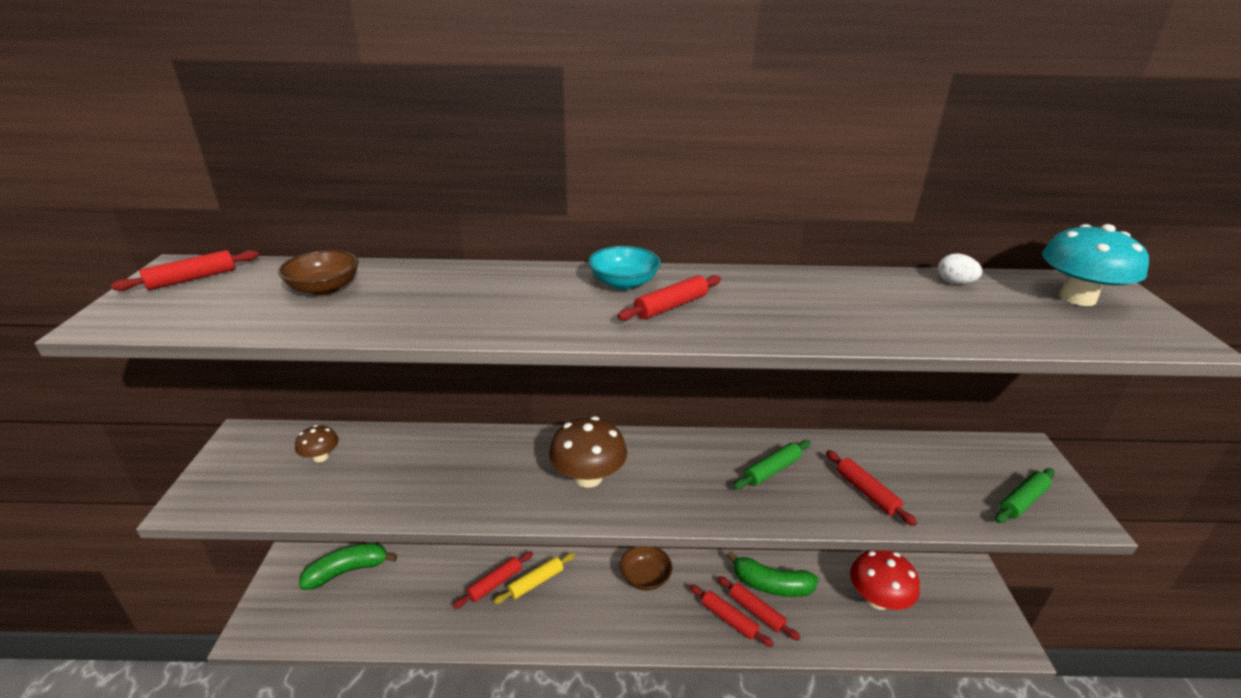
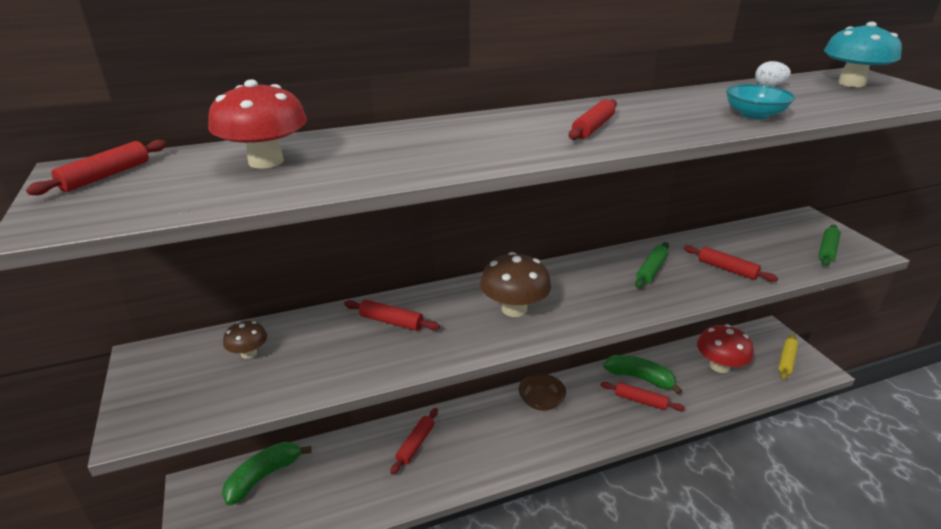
camera: 20 degrees left, 0 degrees up
brown bowl [278,250,359,295] -> red mushroom [208,79,307,168]
yellow rolling pin [493,553,575,604] -> yellow rolling pin moved to [778,334,798,380]
turquoise bowl [588,246,661,290] -> turquoise bowl moved to [726,84,795,119]
red rolling pin [689,584,774,647] -> red rolling pin moved to [344,300,440,331]
green banana [727,551,819,597] -> green banana turned 150 degrees counterclockwise [603,355,682,395]

